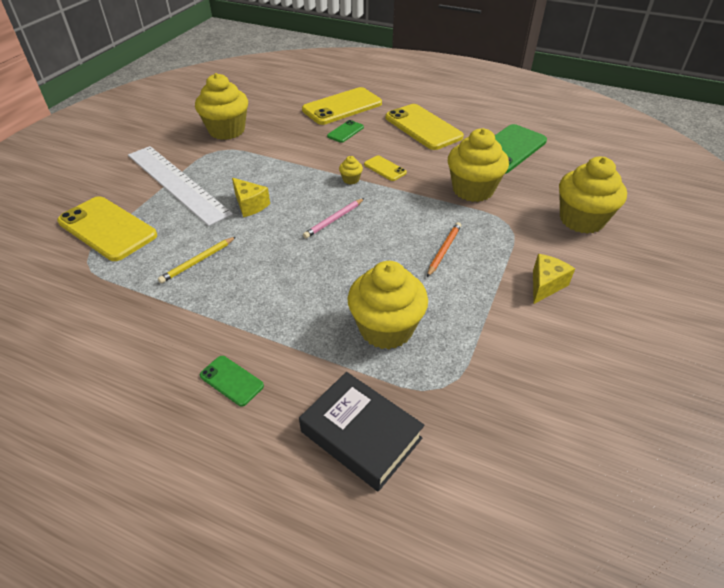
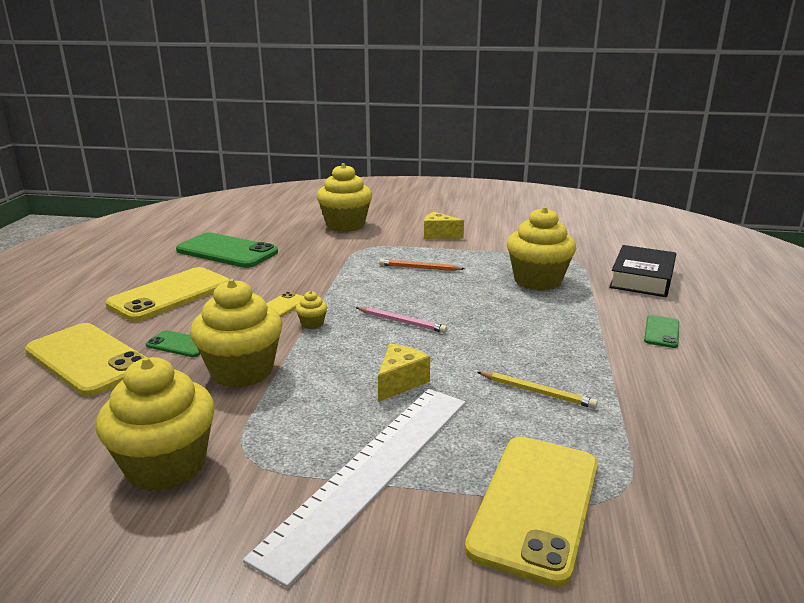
camera: 105 degrees left, 20 degrees down
yellow cupcake [448,128,509,202] -> yellow cupcake moved to [190,279,282,388]

